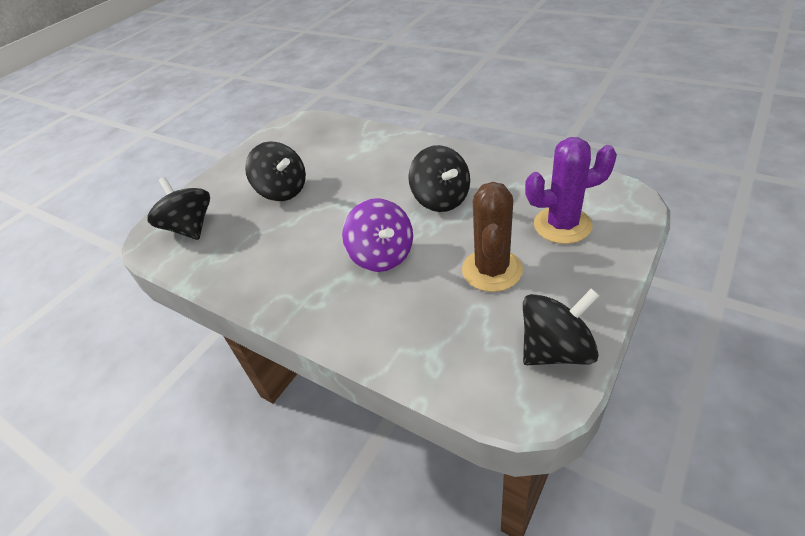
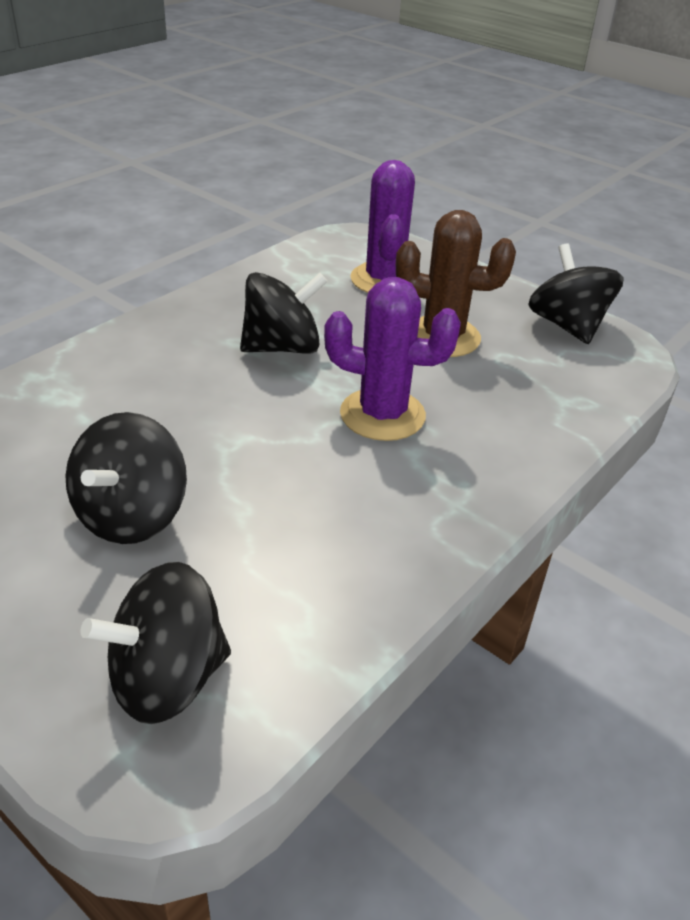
camera: 90 degrees left, 5 degrees down
black spinning top [245,141,306,201] -> black spinning top turned 150 degrees clockwise [65,412,187,544]
purple spinning top [342,198,413,272] -> purple cactus [324,277,461,441]

